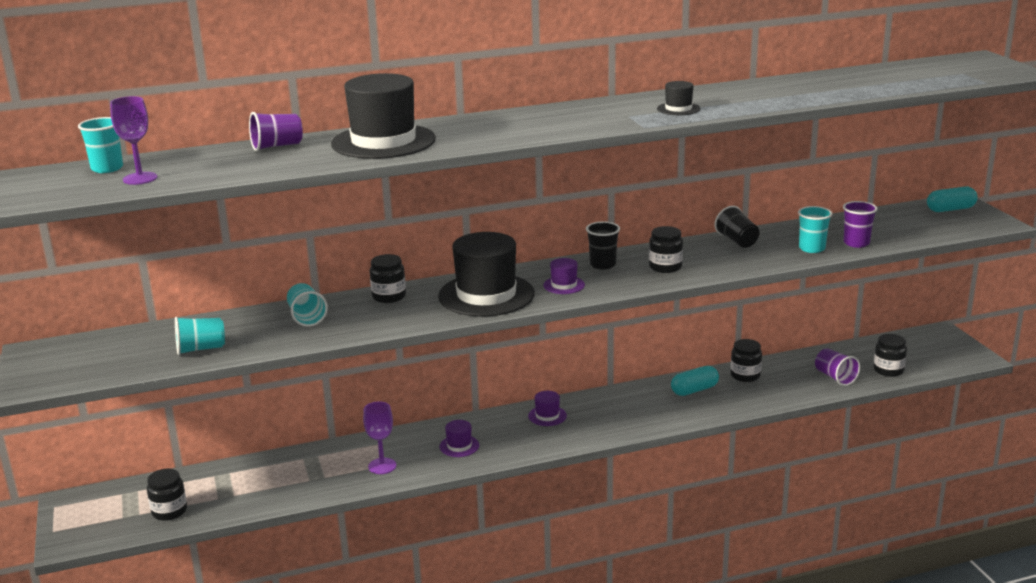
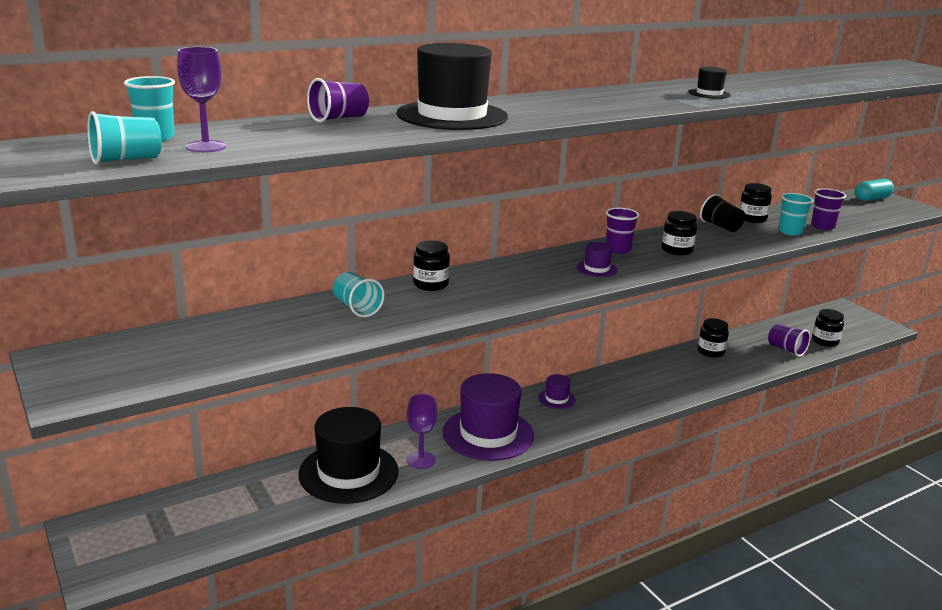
camera: 15 degrees left, 0 degrees up
black jar [147,469,187,521] -> black jar moved to [739,183,772,223]
turquoise cup [175,317,225,355] -> turquoise cup moved to [88,111,161,165]
black hat [438,232,535,316] -> black hat moved to [298,407,399,504]
purple hat [440,420,479,457] -> purple hat [442,373,534,461], size x2.29
black cup [586,222,620,269] -> purple cup [606,208,639,254]
turquoise capsule [671,366,719,396] -> none

